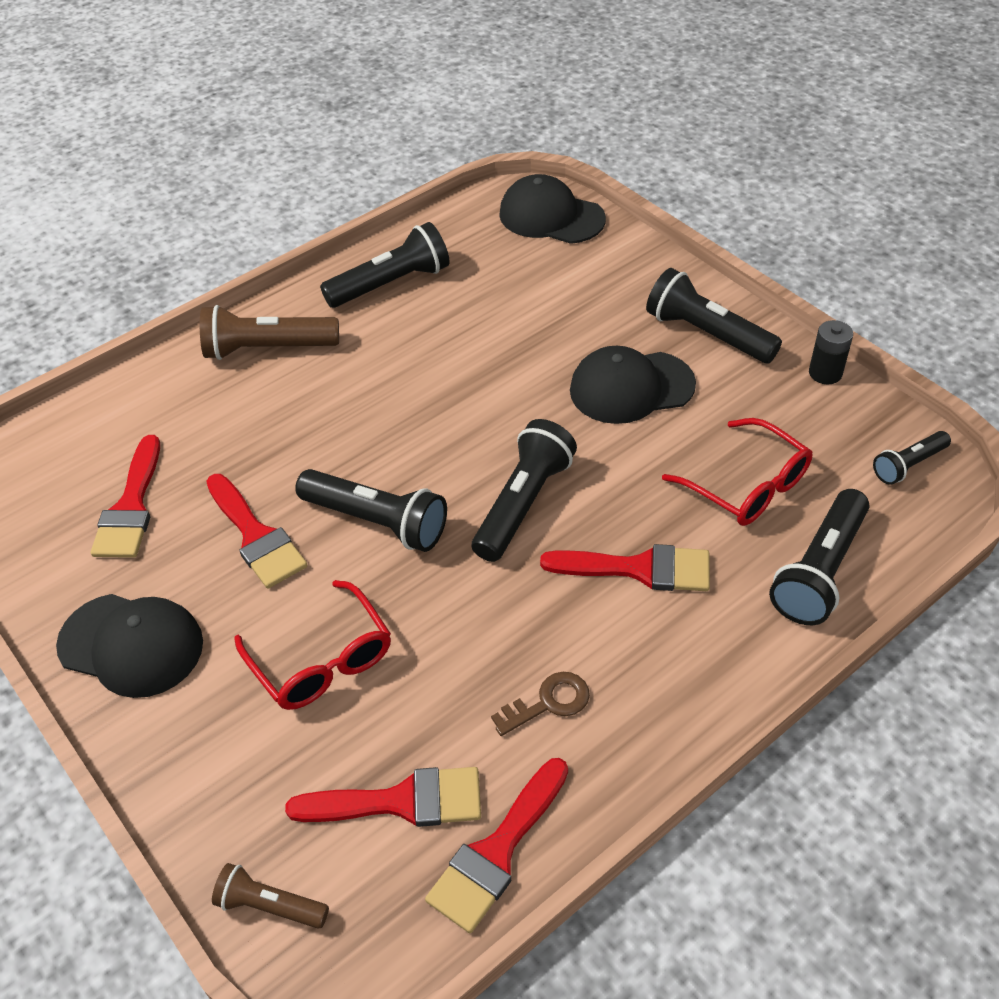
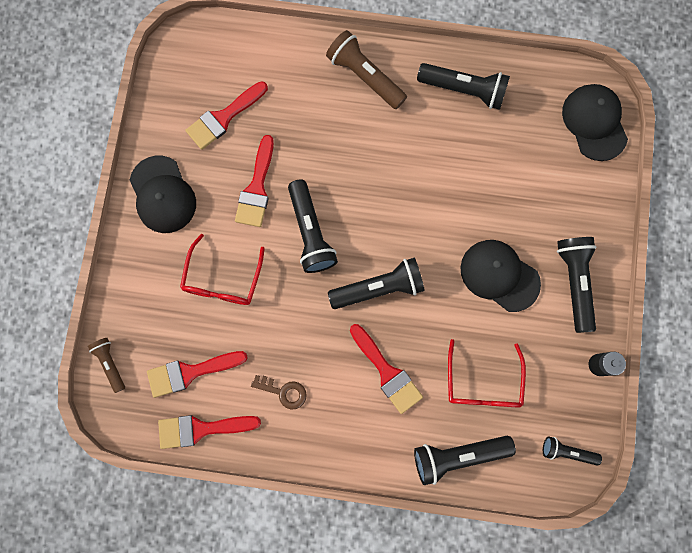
camera: 45 degrees right, 30 degrees up
red brush [285,767,481,827] -> red brush turned 120 degrees clockwise [147,351,248,398]

